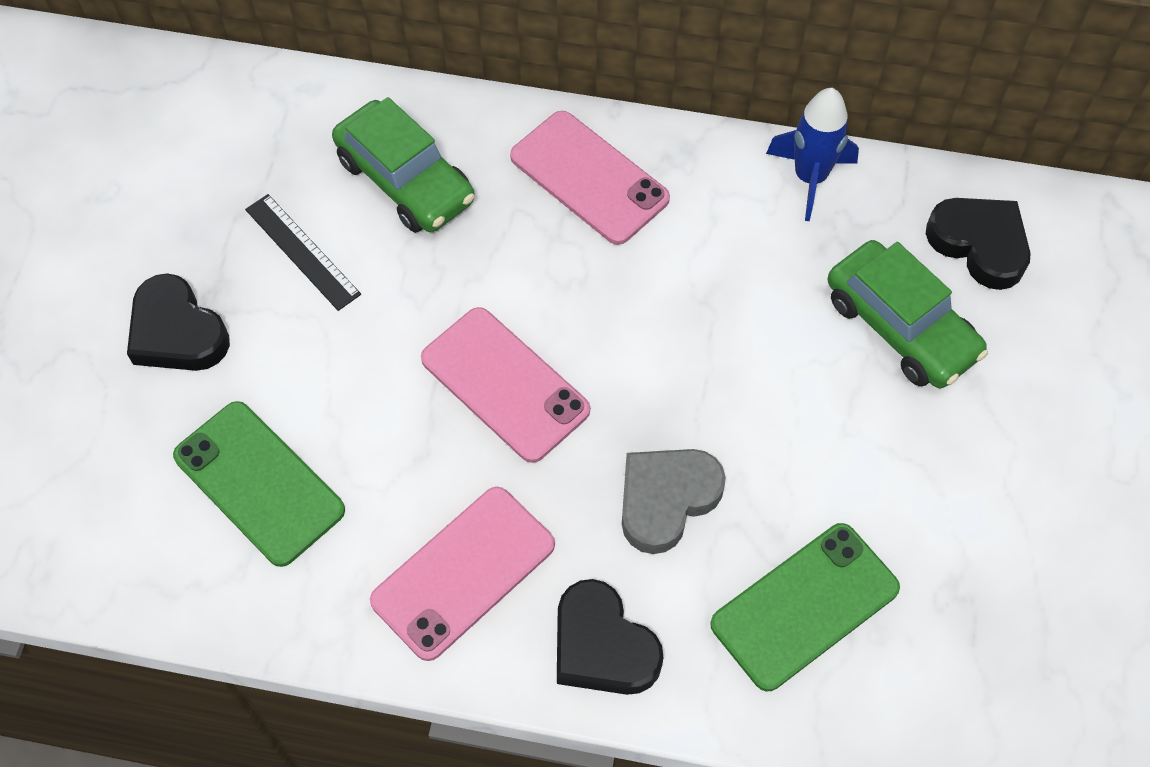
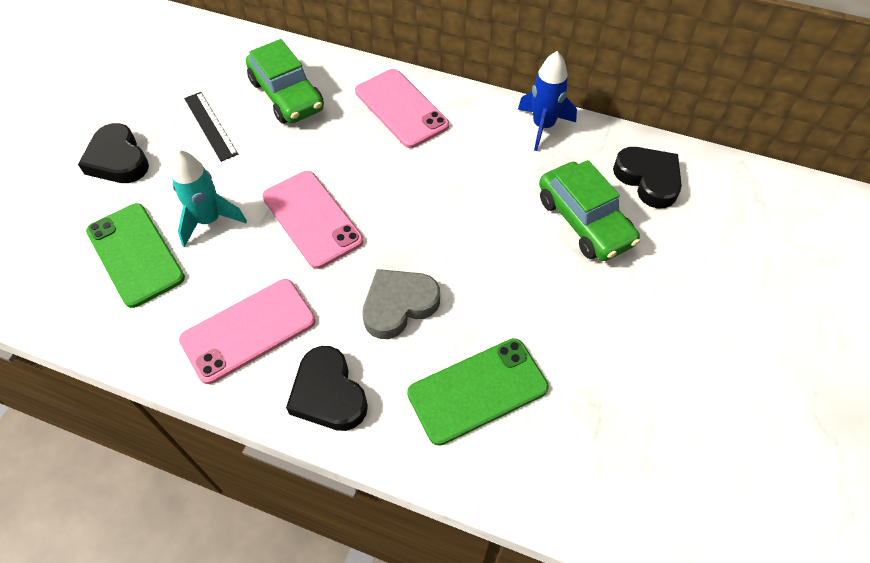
camera: 10 degrees right, 5 degrees down
none -> turquoise rocket [171,150,247,247]

